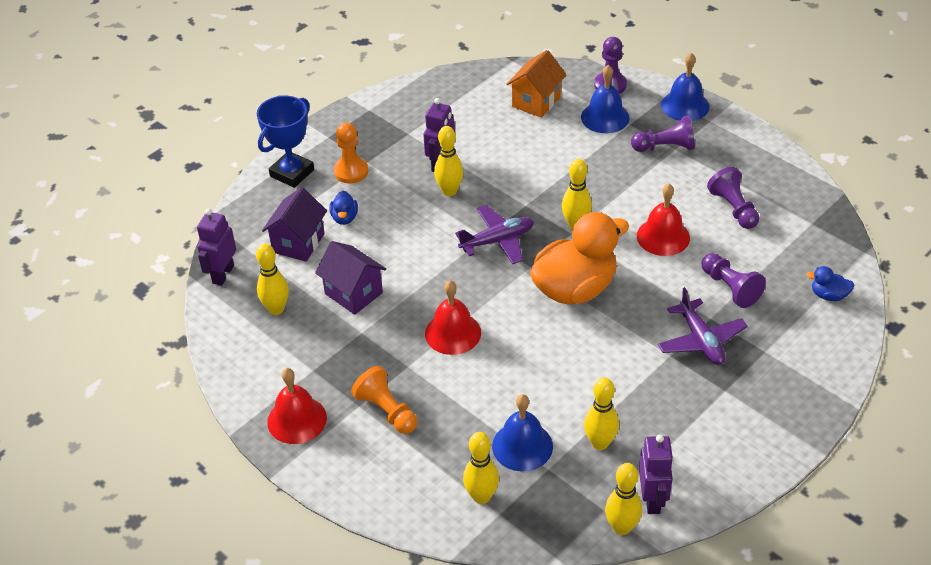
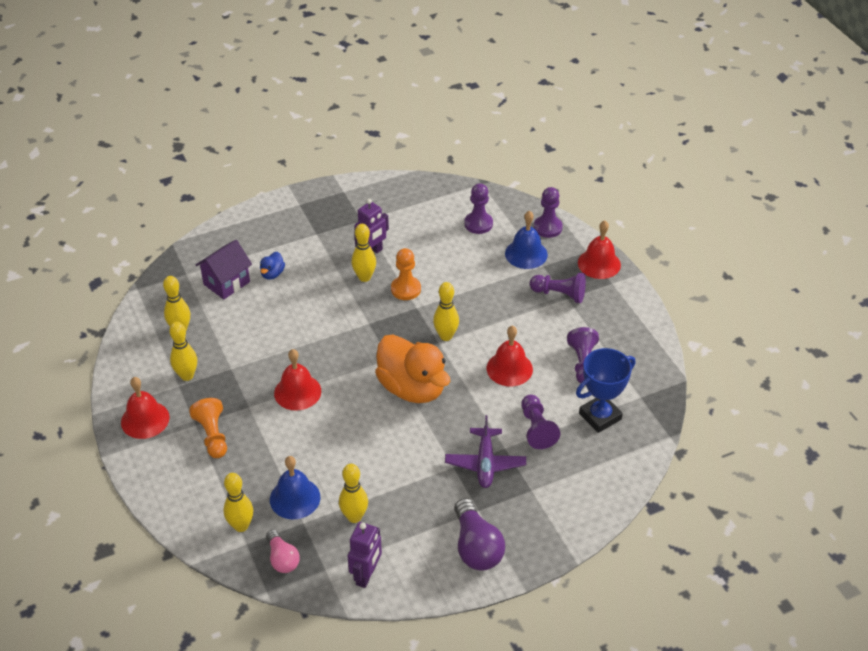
camera: 20 degrees right, 0 degrees up
purple robot [197,208,236,286] -> none
blue trophy [257,96,314,188] -> blue trophy moved to [576,348,635,433]
purple house [315,241,386,315] -> none
orange pawn [334,122,368,183] -> orange pawn moved to [391,248,421,300]
purple plane [455,205,534,264] -> none
orange house [506,50,567,118] -> purple pawn [464,183,493,234]
orange duck [530,212,629,305] -> orange duck turned 60 degrees clockwise [375,334,450,403]
yellow bowling pin [605,463,642,535] -> yellow bowling pin moved to [169,322,197,381]
blue bell [661,53,710,121] -> red bell [578,220,621,279]
blue duck [806,266,855,301] -> none
none -> pink light bulb [266,530,300,573]
none -> purple light bulb [454,498,505,571]

